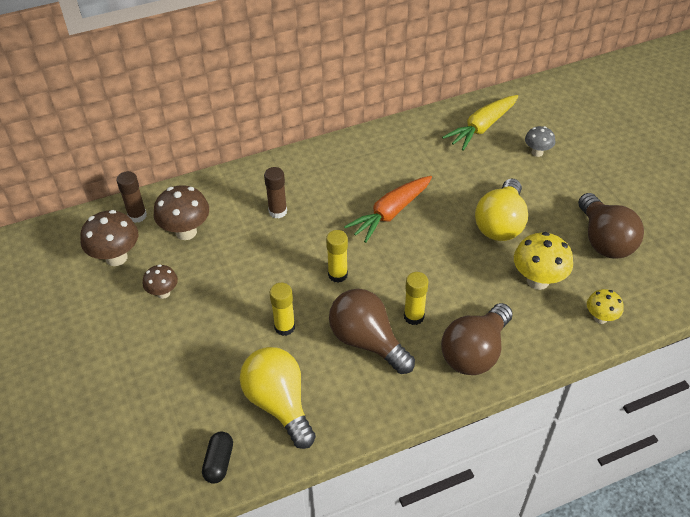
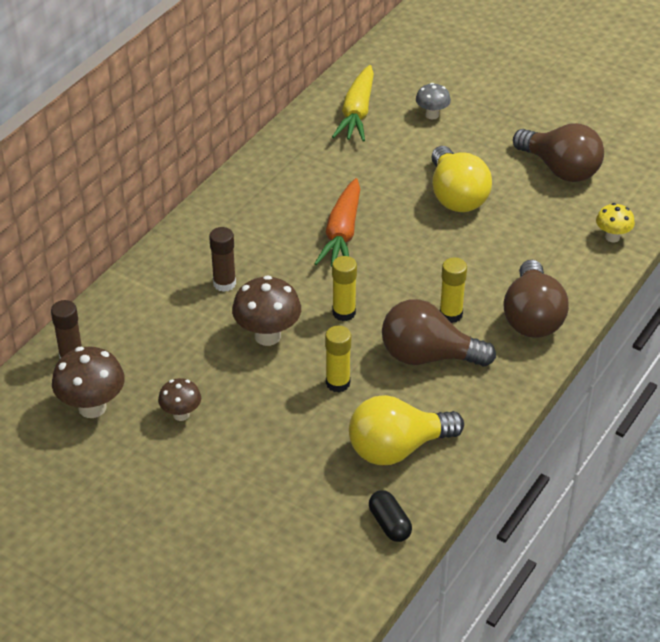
camera: 35 degrees left, 5 degrees down
brown mushroom [154,185,209,240] -> brown mushroom moved to [232,275,301,346]
yellow light bulb [240,347,316,449] -> yellow light bulb turned 45 degrees counterclockwise [349,395,464,465]
yellow mushroom [514,232,573,290] -> none

